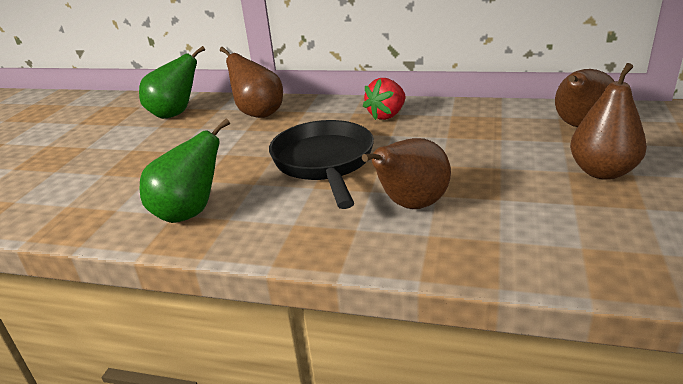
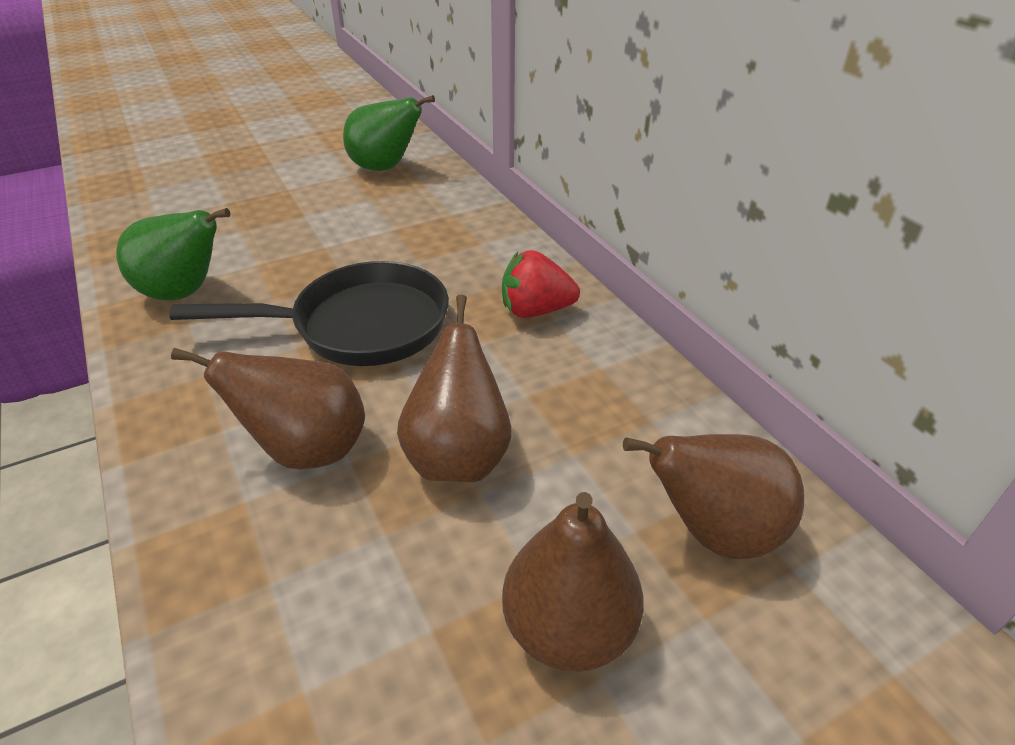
camera: 45 degrees right, 10 degrees up
brown pear [220,47,283,118] -> brown pear moved to [397,294,511,482]
black pan [269,120,374,209] -> black pan turned 45 degrees clockwise [169,261,449,366]

